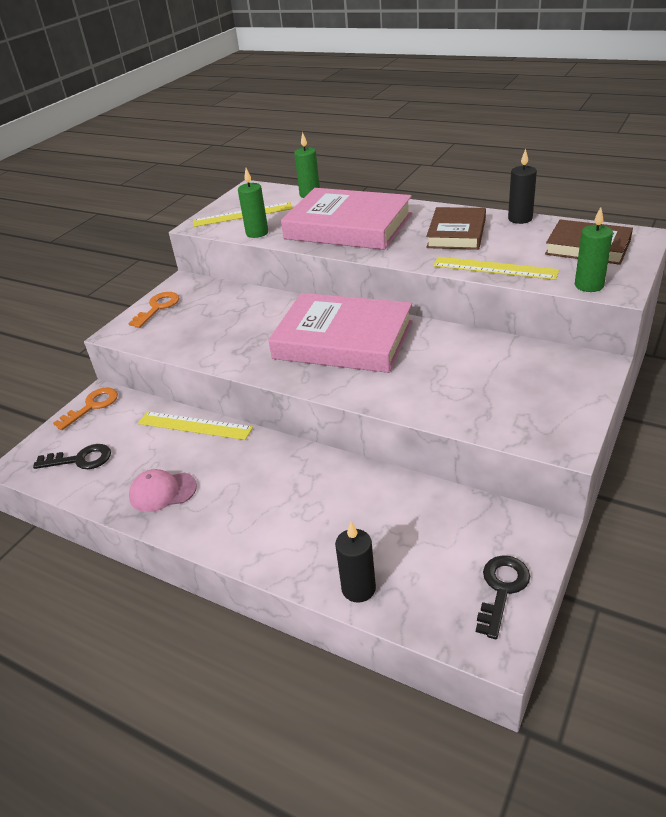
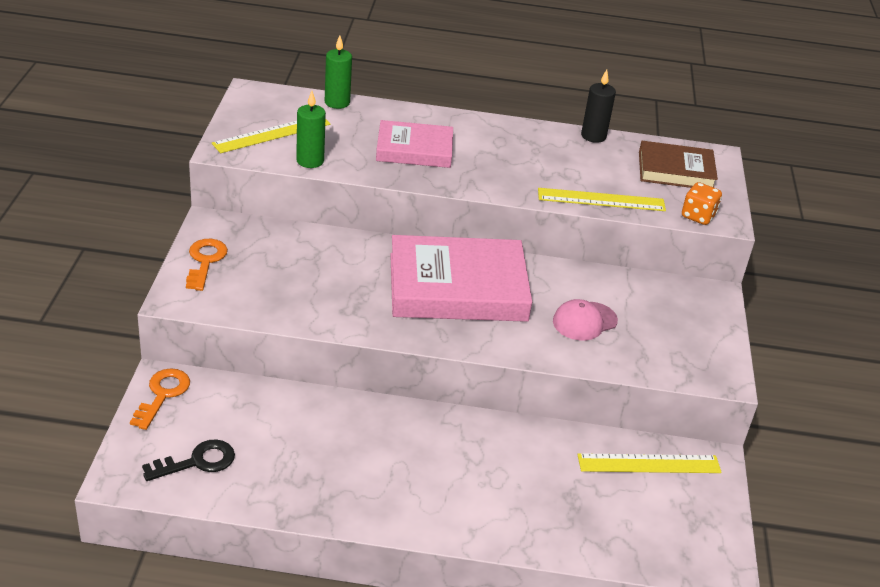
camera: 30 degrees left, 0 degrees up
pink cap [129,469,197,512] -> pink cap moved to [553,299,618,341]
yellow ruler [138,411,253,440] -> yellow ruler moved to [577,453,722,473]
pink book [281,188,412,250] -> pink book [376,120,453,168], size x0.60
black candle [335,521,376,603] -> none
brown book [426,207,486,250] -> none
black key [476,555,530,639] -> none
green candle [575,207,613,292] -> orange dice [682,182,722,225]

